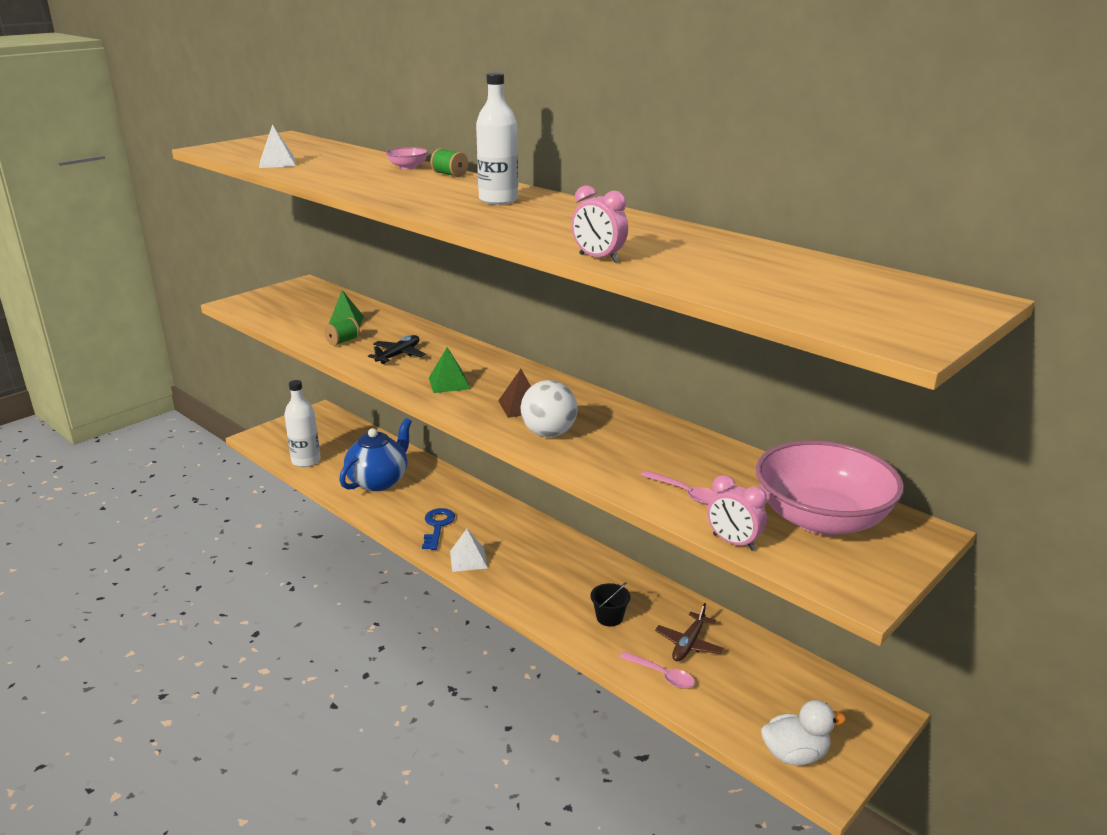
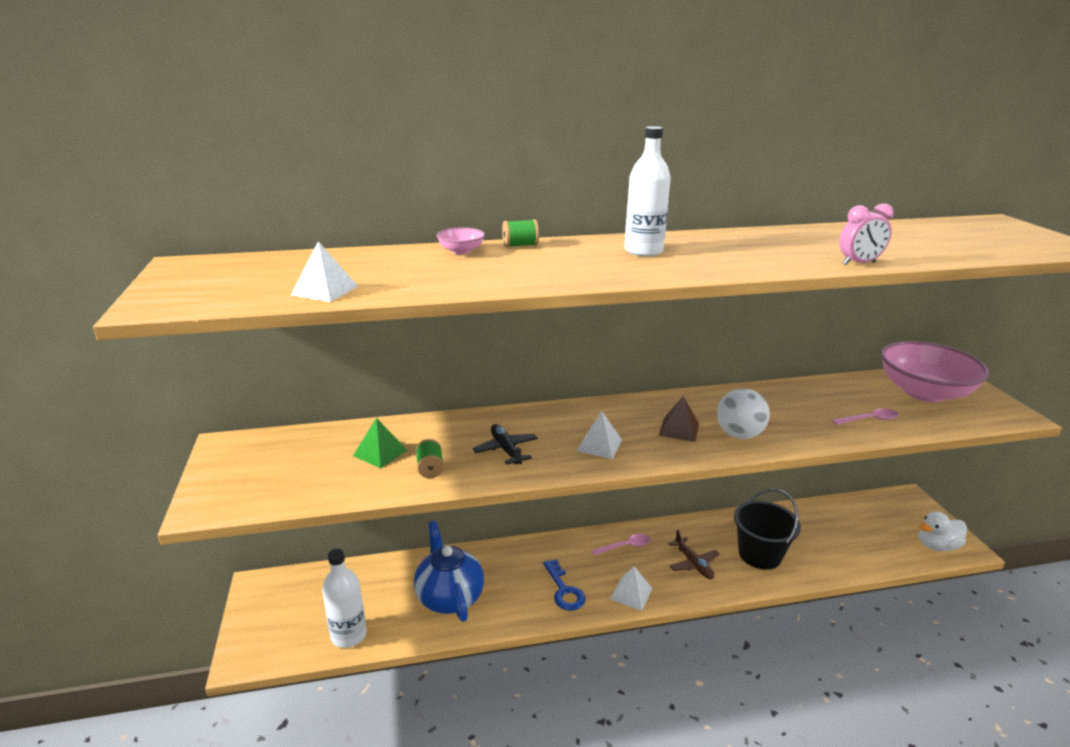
camera: 55 degrees left, 0 degrees up
blue key [422,508,455,550] -> blue key turned 150 degrees counterclockwise [543,559,586,611]
green pyramid [429,347,470,393] -> white pyramid [577,411,622,459]
black bucket [590,582,631,626] -> black bucket [734,489,801,570], size x1.93
pink spoon [619,651,695,689] -> pink spoon moved to [591,534,650,555]
brown plane [655,603,724,662] -> brown plane moved to [668,530,720,579]
pink clock [707,475,767,551] -> none
white duck [761,700,846,765] -> white duck turned 135 degrees counterclockwise [919,511,967,552]

